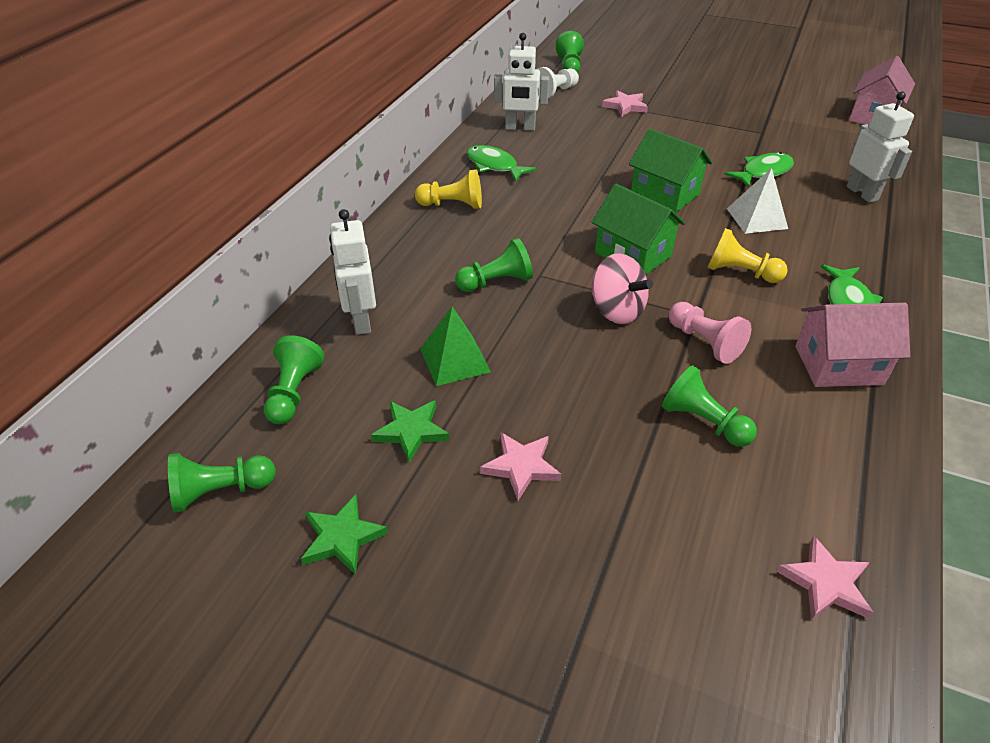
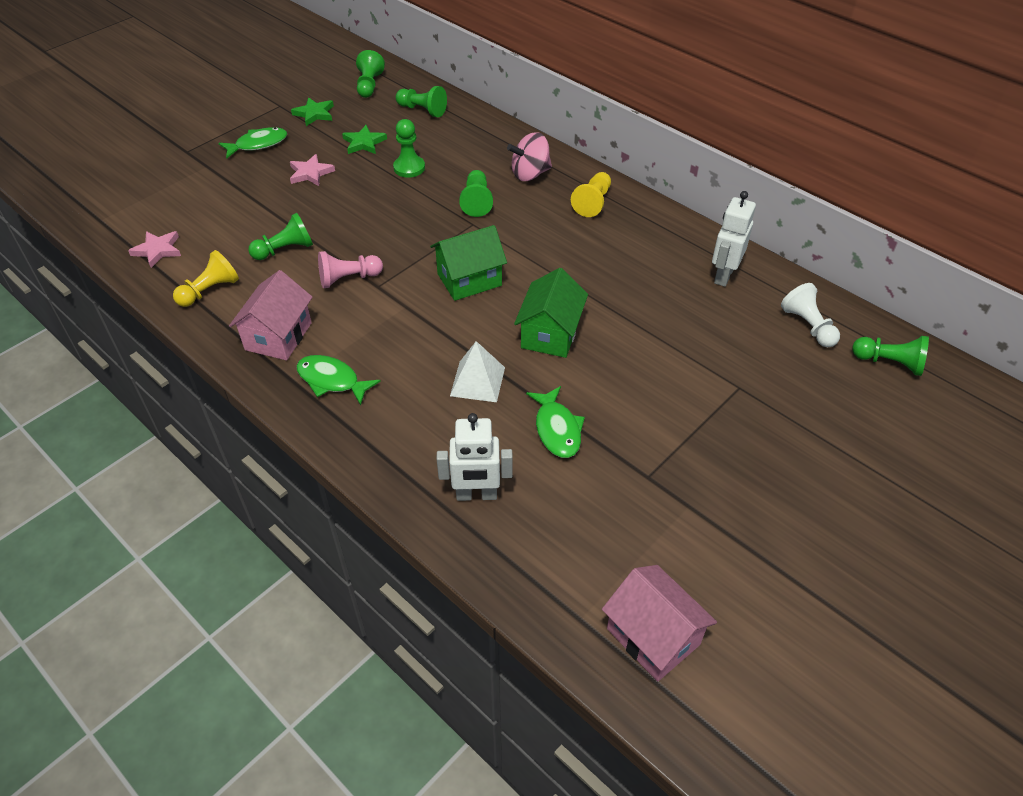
camera: 110 degrees right, 5 degrees up
white robot [329,209,376,335] -> none
green pyramid [420,306,491,386] -> green pawn [393,119,425,178]
green fish [467,145,536,182] -> green fish moved to [219,127,287,159]
pink spinning top [592,253,653,324] -> pink spinning top moved to [507,132,552,181]
pink star [602,90,648,117] -> none
green house [629,129,712,213] -> green house turned 45 degrees counterclockwise [514,268,588,358]
yellow pawn [707,228,788,283] -> yellow pawn moved to [173,250,239,307]

